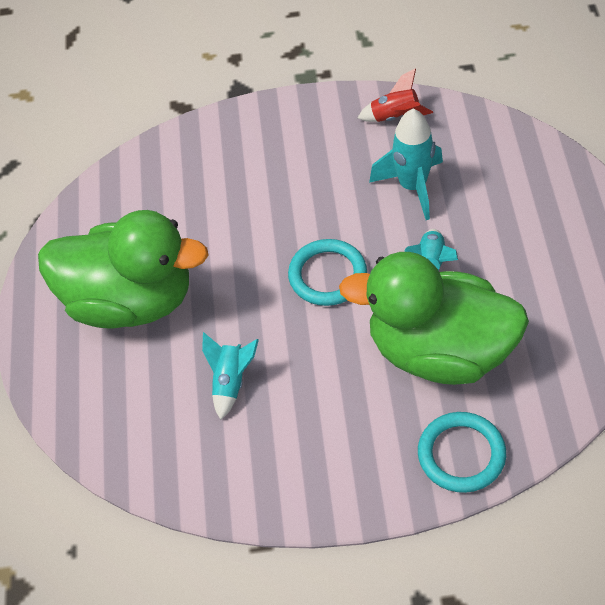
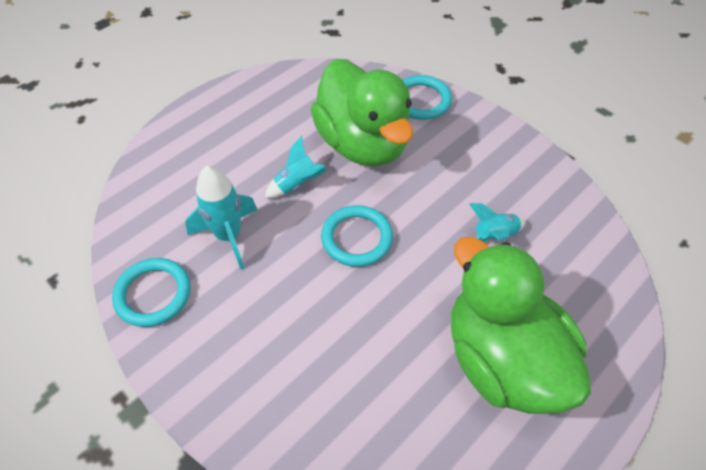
camera: 135 degrees left, 0 degrees up
red rocket [358,68,433,122] -> turquoise ring [112,258,191,327]

